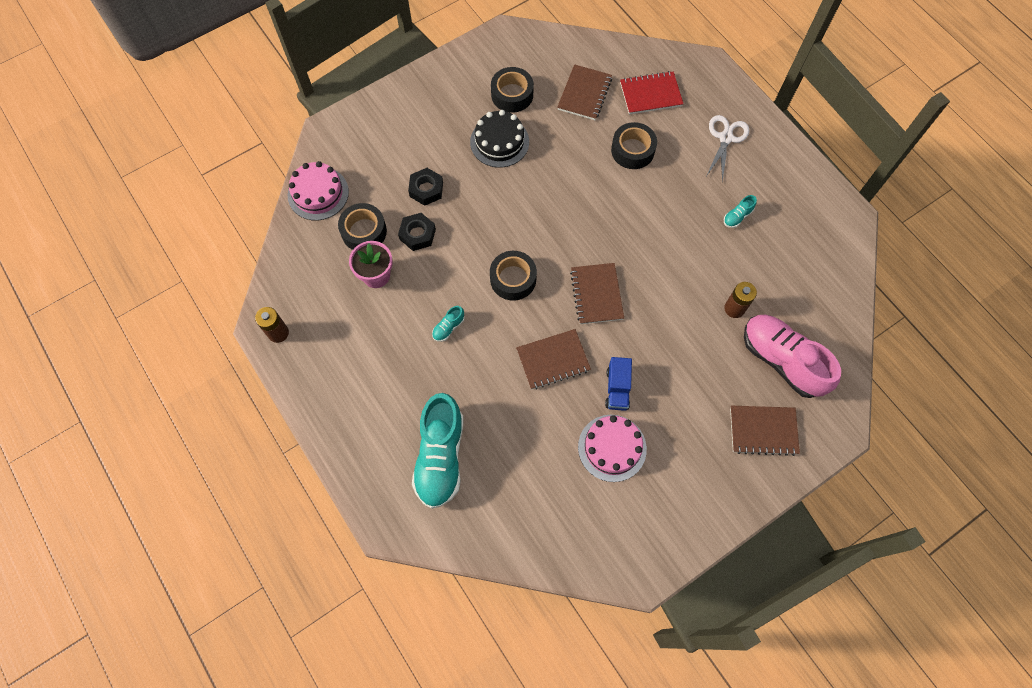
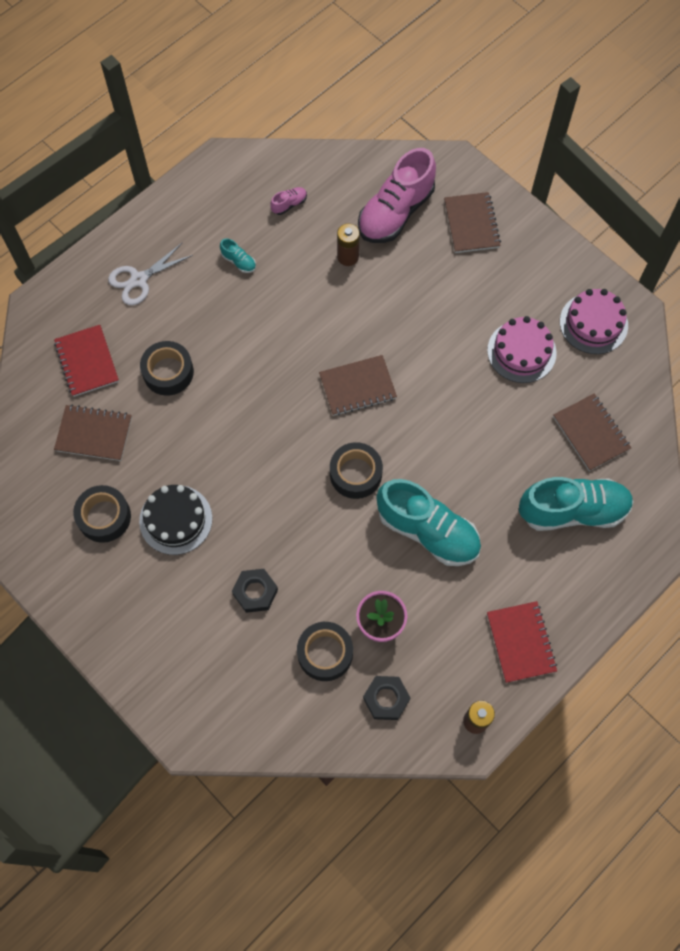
camera: 100 degrees left, 0 degrees up
pink cake [288,161,349,221] -> pink cake moved to [560,289,628,354]
black nut [398,213,436,251] -> black nut moved to [363,676,411,720]
turquoise shoe [432,306,465,342] -> turquoise shoe [376,479,481,566], size x2.49
brown notebook [516,329,591,390] -> brown notebook moved to [553,394,631,471]
blue truck [605,357,632,411] -> none
white scissors [707,115,749,182] -> white scissors turned 45 degrees counterclockwise [108,242,193,305]
none -> pink shoe [270,187,307,215]
none -> red notebook [487,601,557,683]

